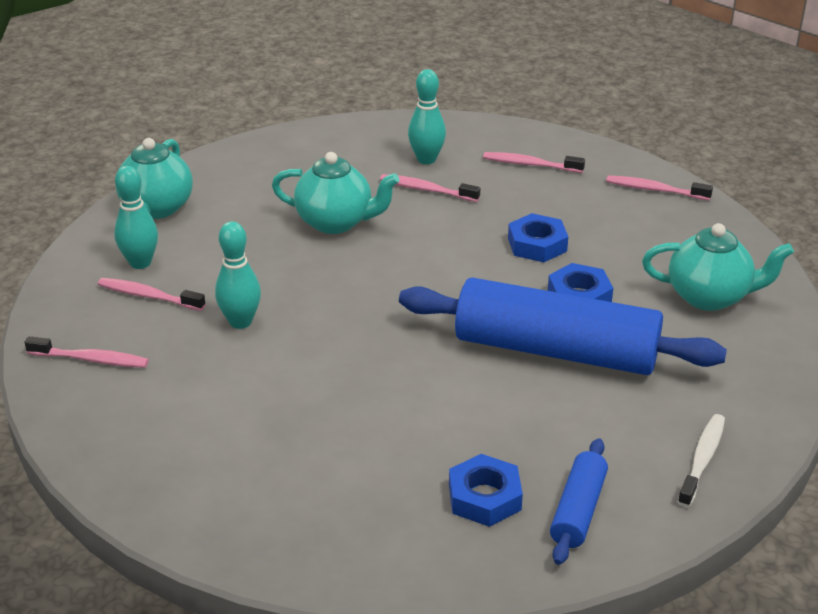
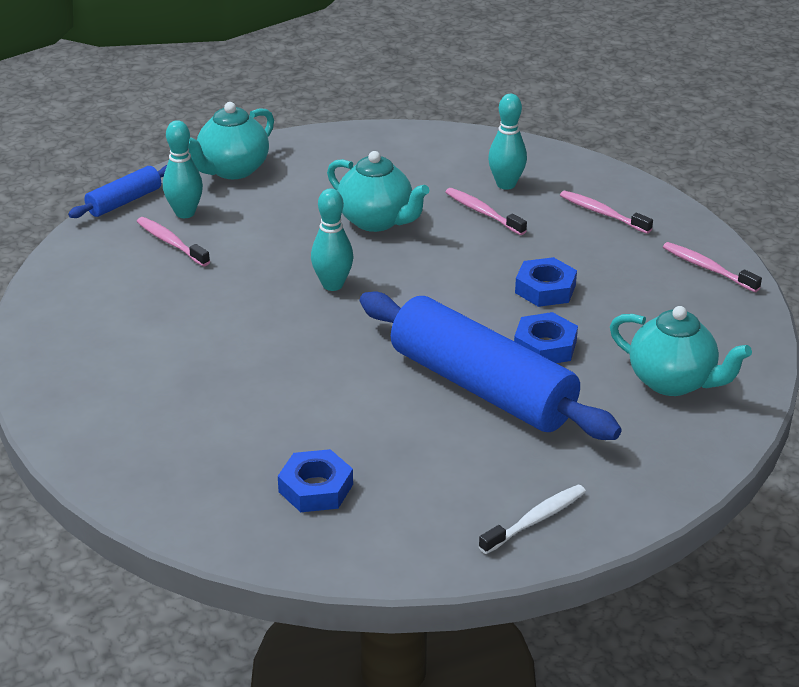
camera: 25 degrees right, 0 degrees up
pink toothbrush [25,336,149,368] -> none
turquoise bowling pin [215,221,261,329] -> turquoise bowling pin moved to [311,188,353,291]
blue rolling pin [550,438,608,565] -> blue rolling pin moved to [68,165,167,218]

